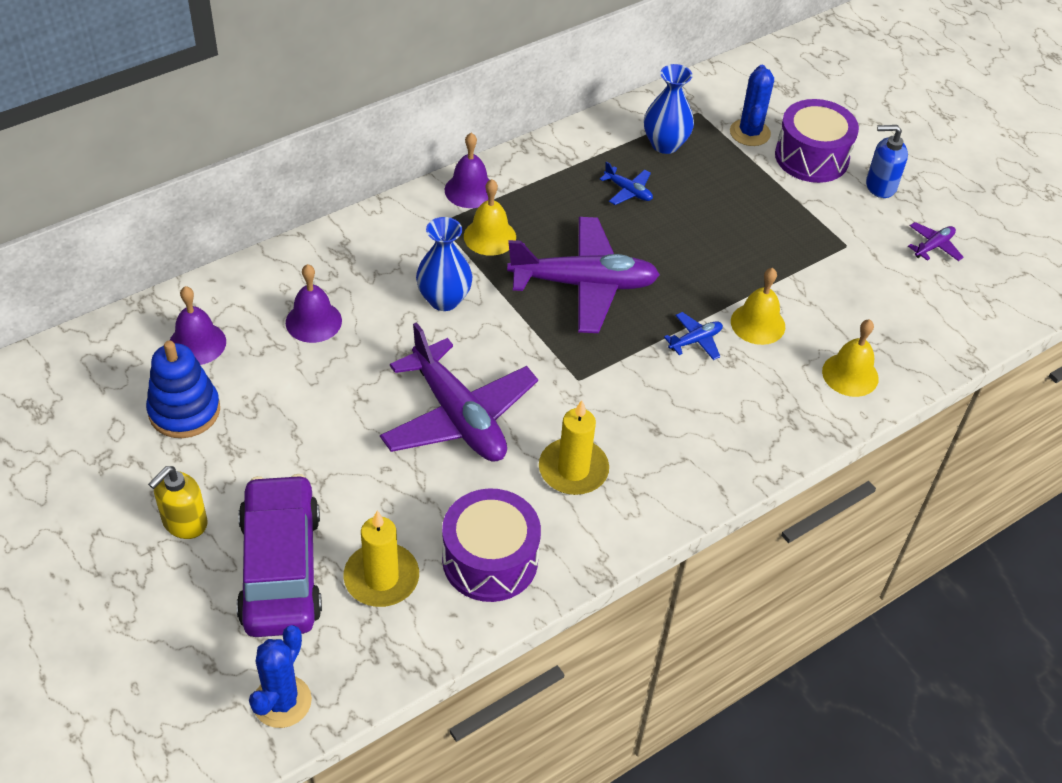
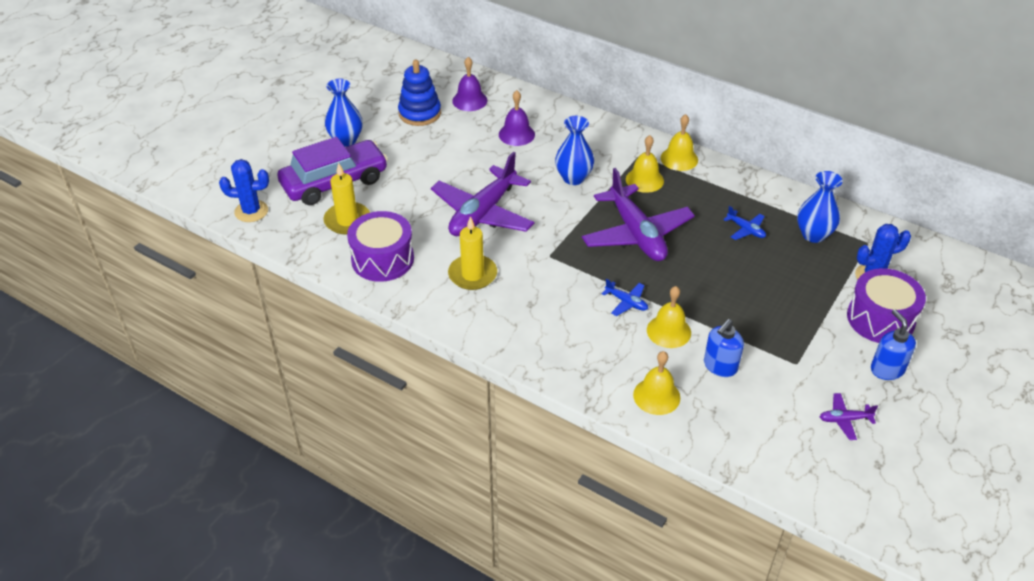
camera: 70 degrees right, 5 degrees down
yellow soap dispenser [148,466,208,539] -> blue vase [325,79,363,146]
purple bell [445,133,489,208] -> yellow bell [661,114,698,171]
blue plane [599,161,653,205] -> blue plane turned 60 degrees counterclockwise [723,206,766,240]
purple plane [908,222,963,261] -> purple plane turned 150 degrees clockwise [820,393,878,440]
none -> blue soap dispenser [704,319,744,377]

